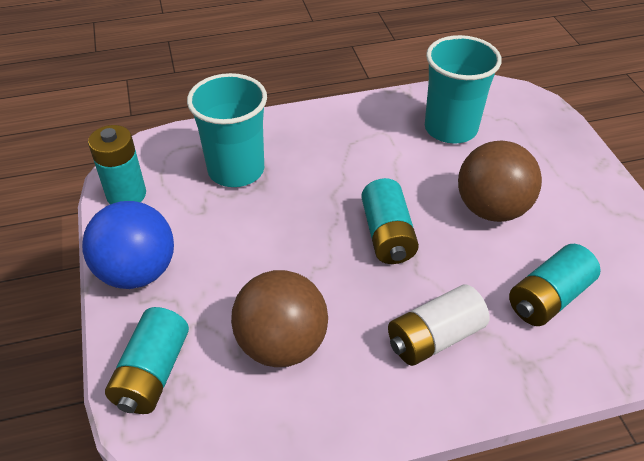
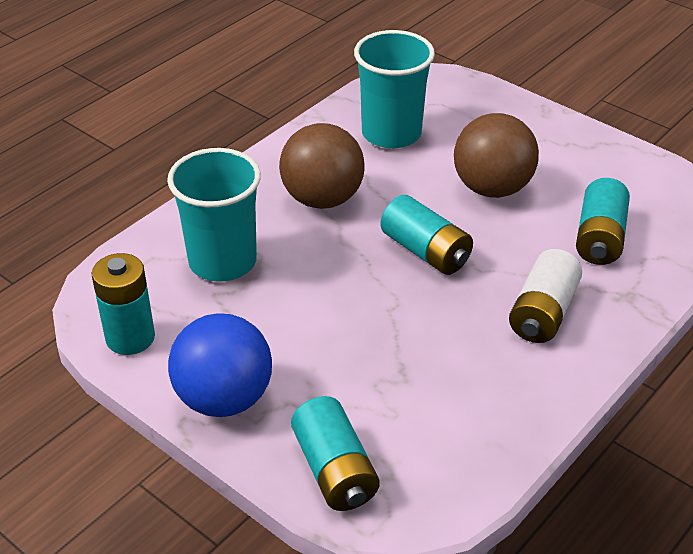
camera: 35 degrees left, 5 degrees down
brown ball [231,270,328,367] -> brown ball moved to [279,123,365,209]

